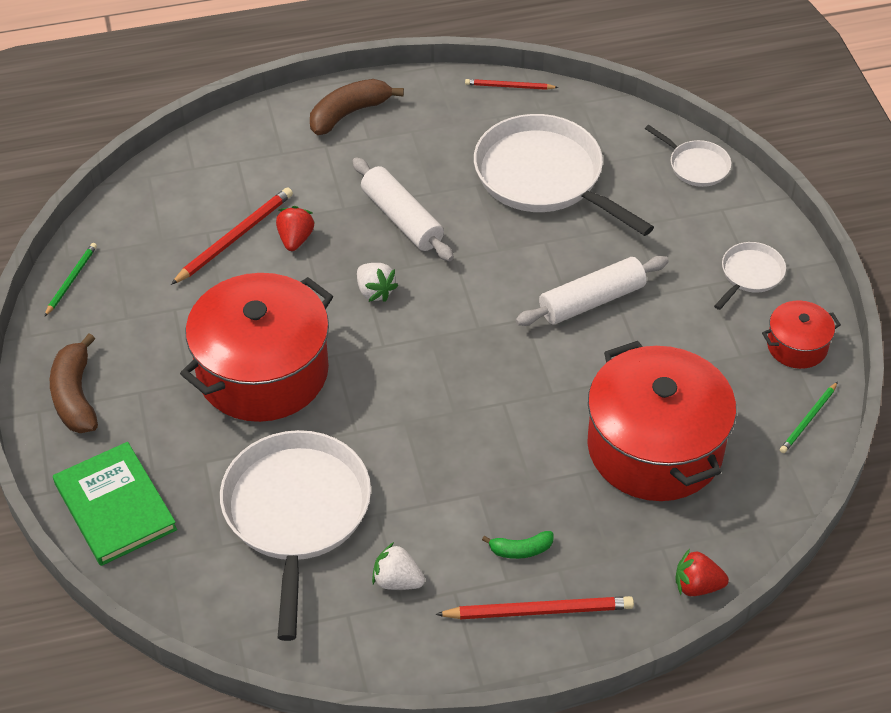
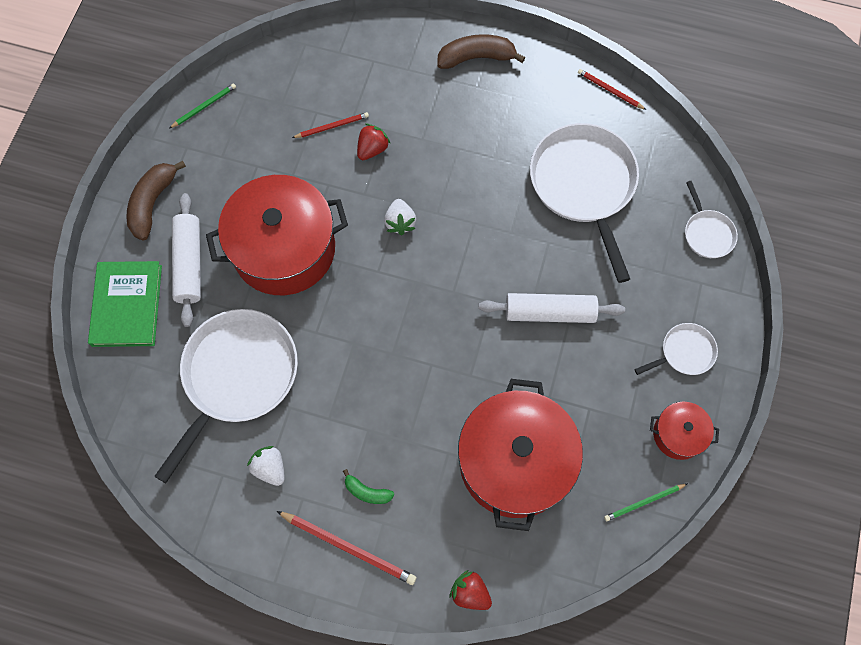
camera: 30 degrees right, 20 degrees up
red pencil [171,187,293,285] -> red pencil [292,112,369,138], size x0.60
white rolling pin [352,157,454,261] -> white rolling pin moved to [172,193,201,327]

